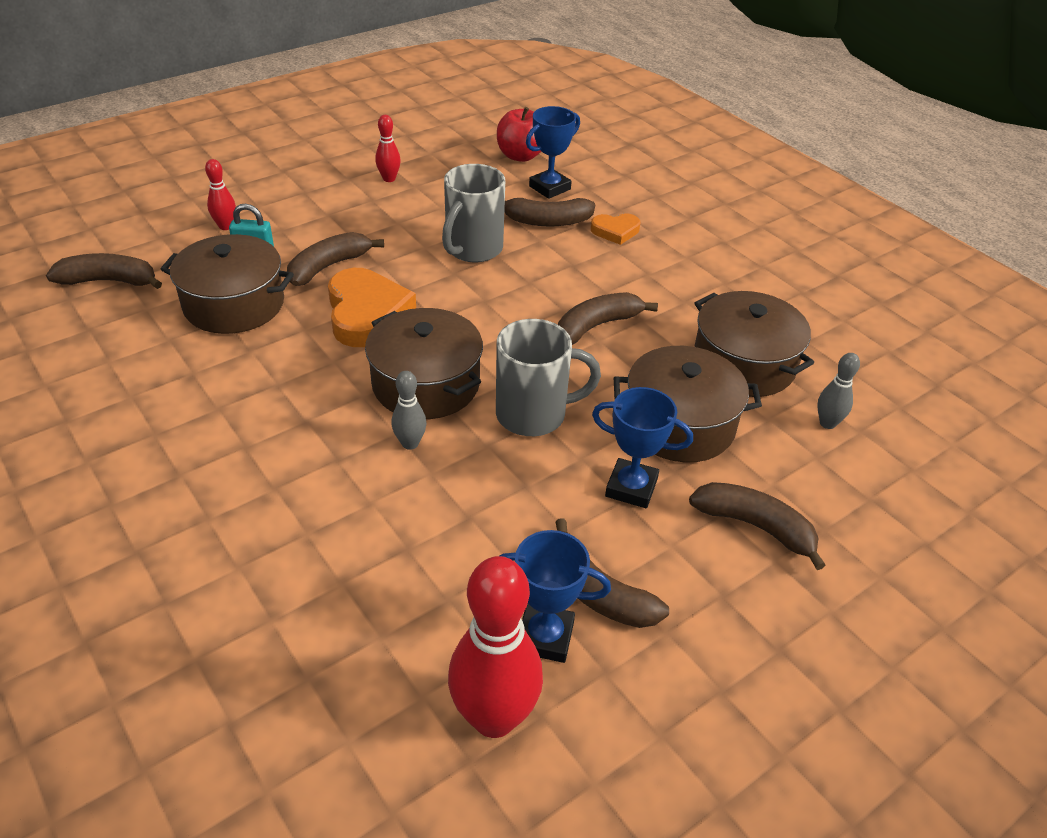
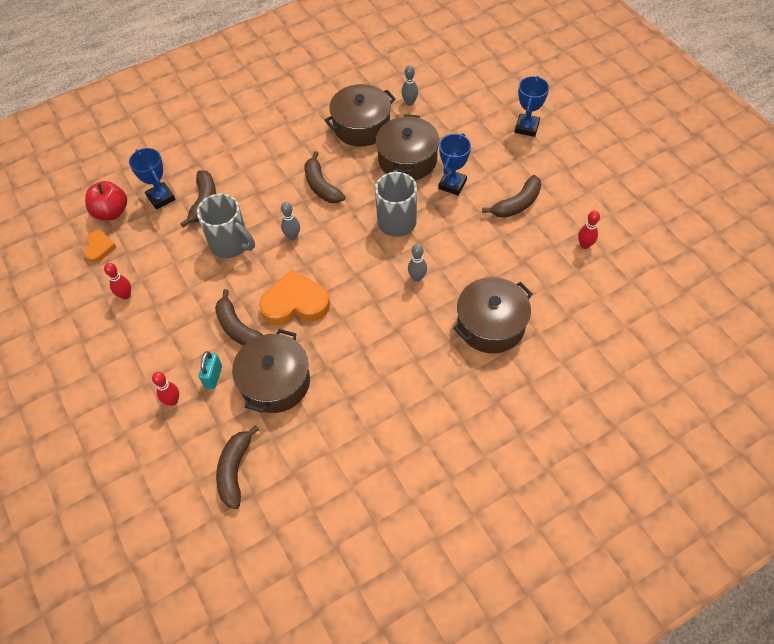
camera: 80 degrees left, 15 degrees up
brown pot [365,308,483,419] -> brown pot moved to [453,277,533,353]
red bowling pin [448,556,543,738] -> red bowling pin [578,210,600,249], size x0.49
blue trophy [500,530,611,663] -> blue trophy moved to [515,76,549,137]
orange heart [591,213,640,245] -> orange heart moved to [84,230,117,263]
brown banana [689,482,826,570] -> none
none -> grey bowling pin [281,202,300,240]

